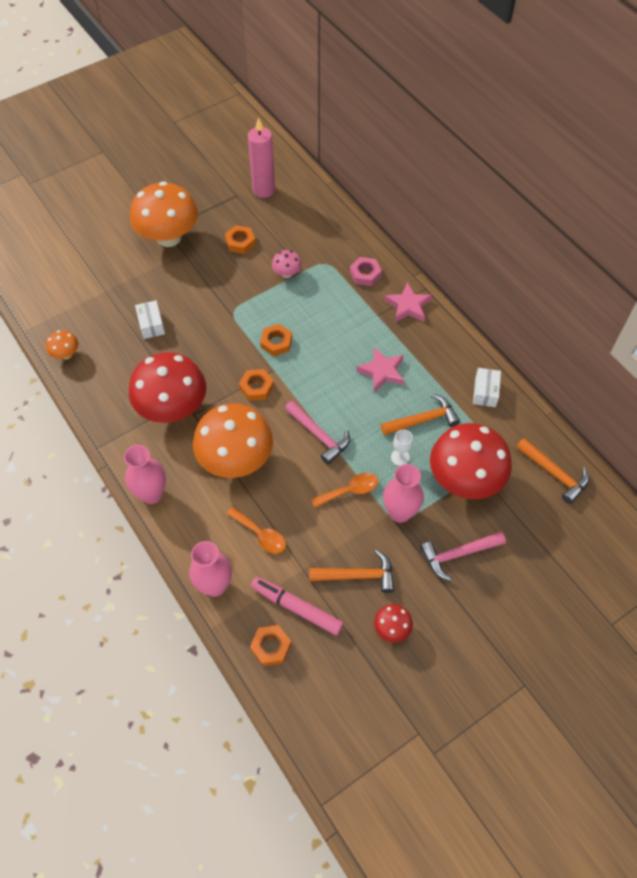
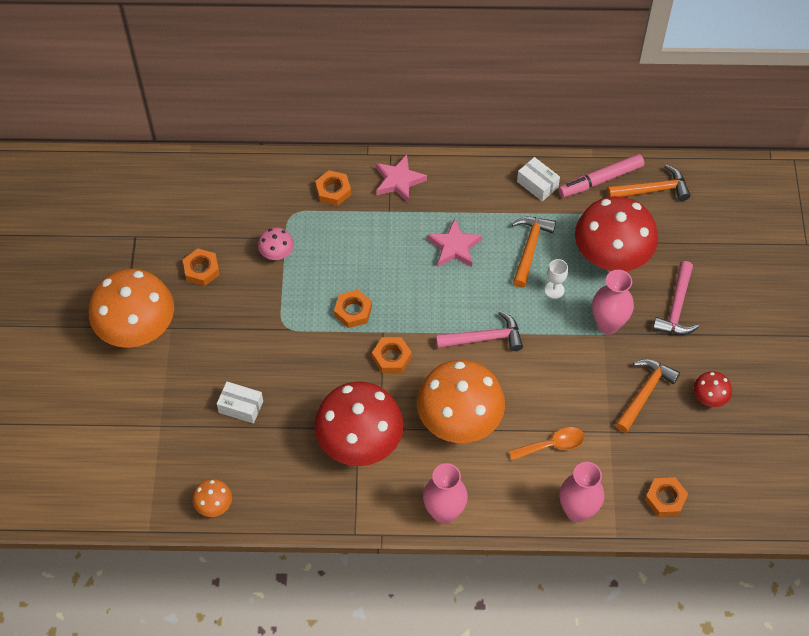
camera: 55 degrees left, 0 degrees up
pink candle [248,117,275,198] -> none
pink marker [251,577,344,636] -> pink marker moved to [558,154,644,198]
orange spoon [311,473,378,508] -> none
pink nut [350,257,382,286] -> orange nut [315,170,351,206]

